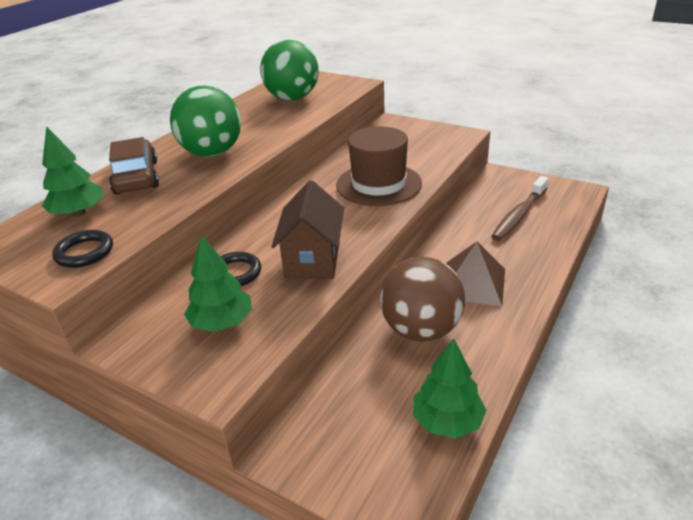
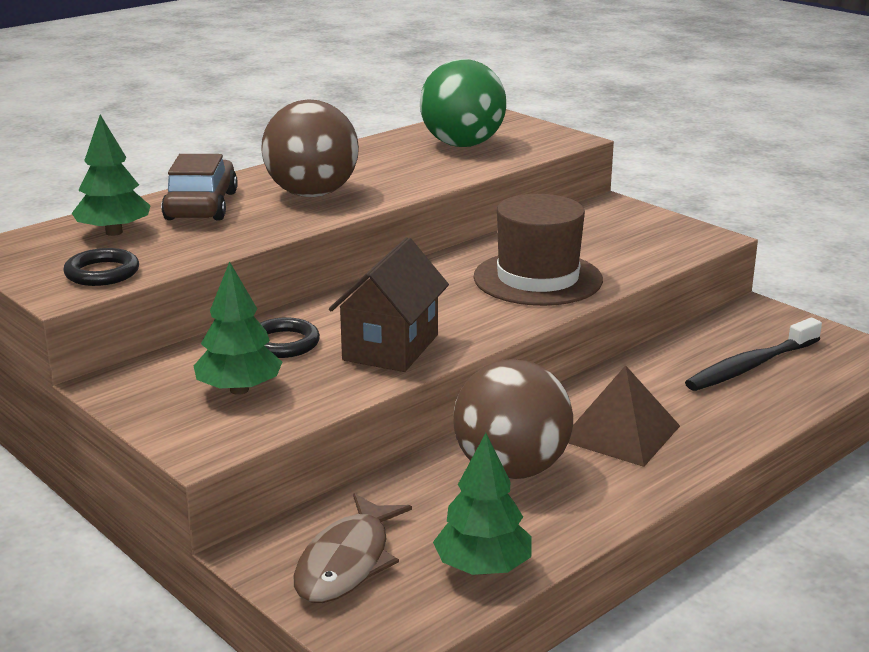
camera: 15 degrees right, 10 degrees down
green ball [170,85,241,157] -> brown ball [261,99,359,197]
brown toothbrush [491,176,549,241] -> black toothbrush [685,318,822,391]
none -> brown fish [293,493,412,603]

